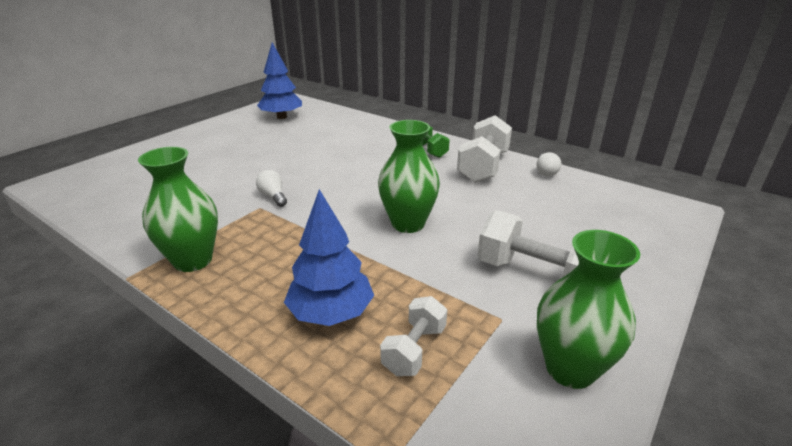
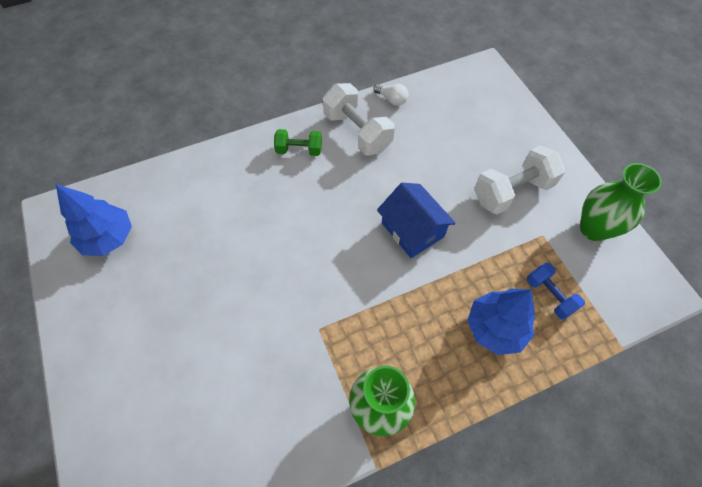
camera: 60 degrees left, 30 degrees up
white light bulb [256,170,287,207] -> none
green vase [378,120,440,233] -> blue house [377,183,456,258]
white dumbbell [380,296,447,376] -> blue dumbbell [527,263,585,320]

